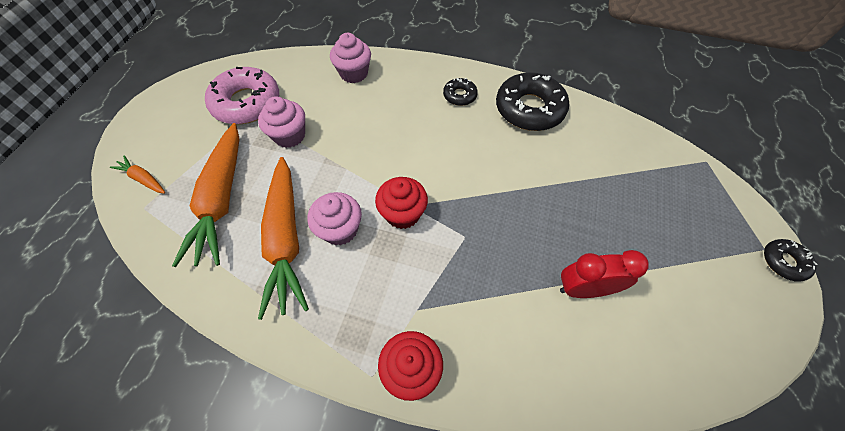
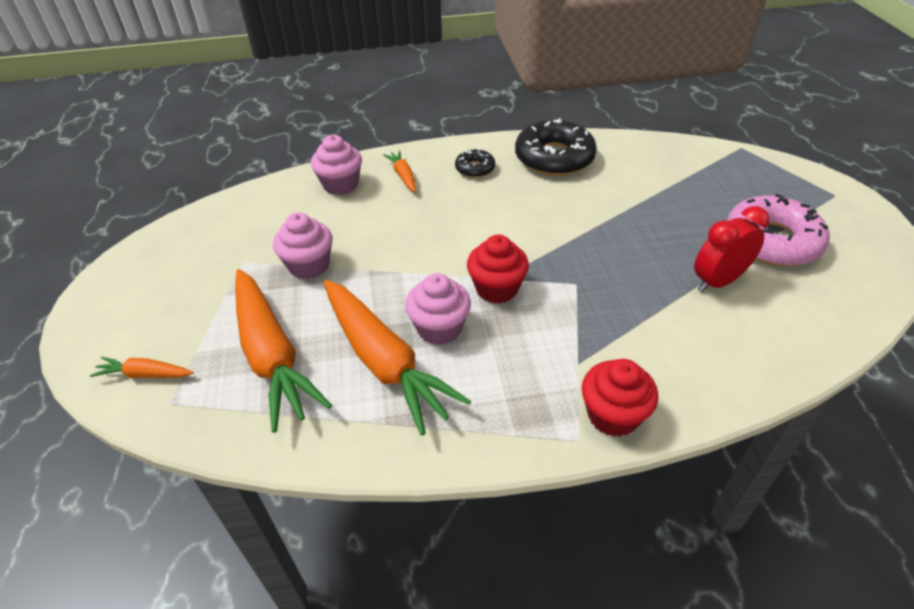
camera: 25 degrees left, 15 degrees down
pink donut [205,67,279,124] -> pink donut moved to [727,194,830,266]
black donut [764,239,817,282] -> none
none -> orange carrot [383,150,416,192]

